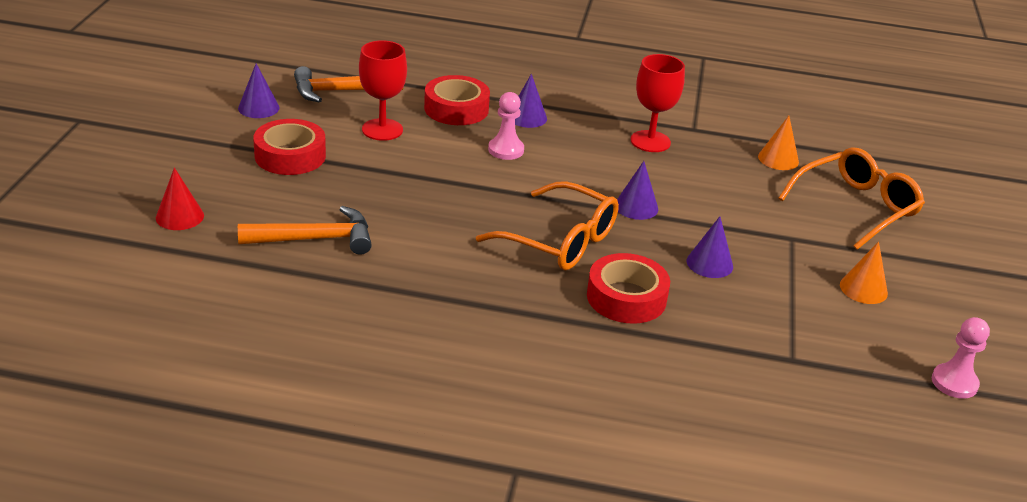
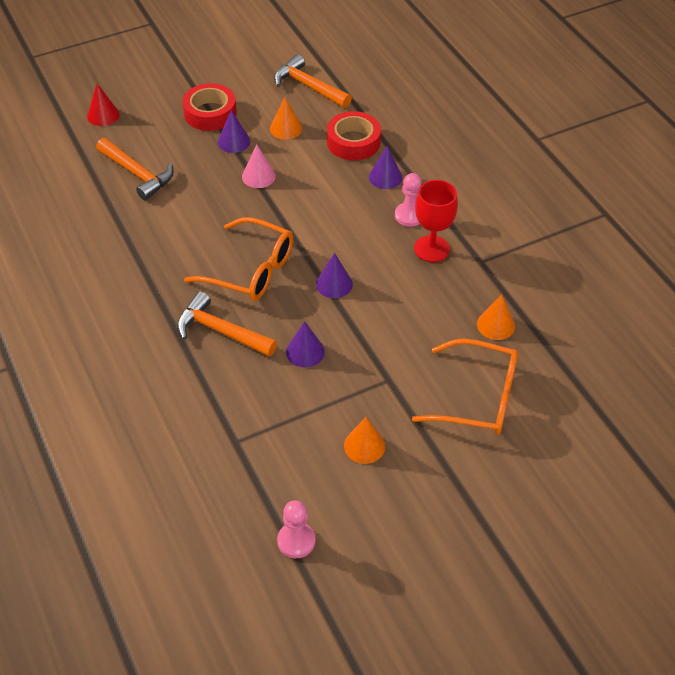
camera: 55 degrees right, 15 degrees up
purple cone [238,63,279,118] -> purple cone moved to [218,110,250,153]
red goblet [359,40,407,141] -> orange cone [270,97,302,140]
orange glasses [476,181,619,271] -> orange glasses turned 60 degrees counterclockwise [184,217,293,301]
pink pawn [488,92,524,160] -> pink pawn moved to [395,173,422,227]
red tape [587,253,670,324] -> orange hammer [177,291,277,357]
none -> pink cone [242,145,276,188]

